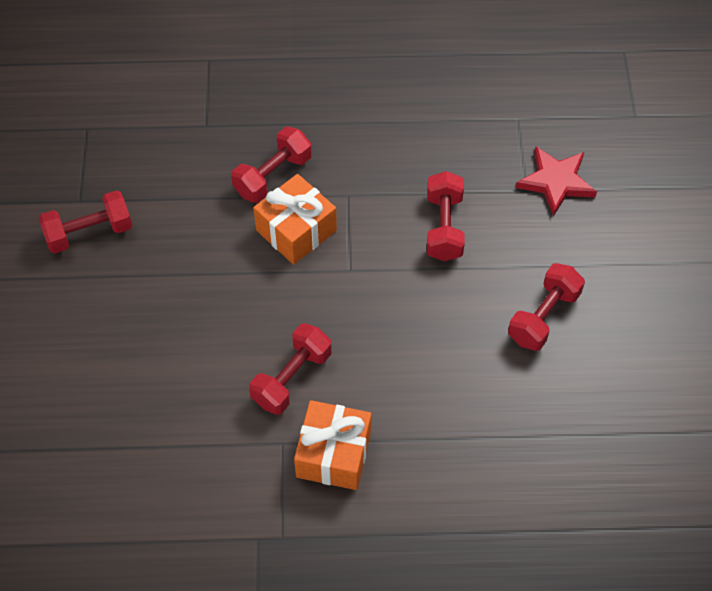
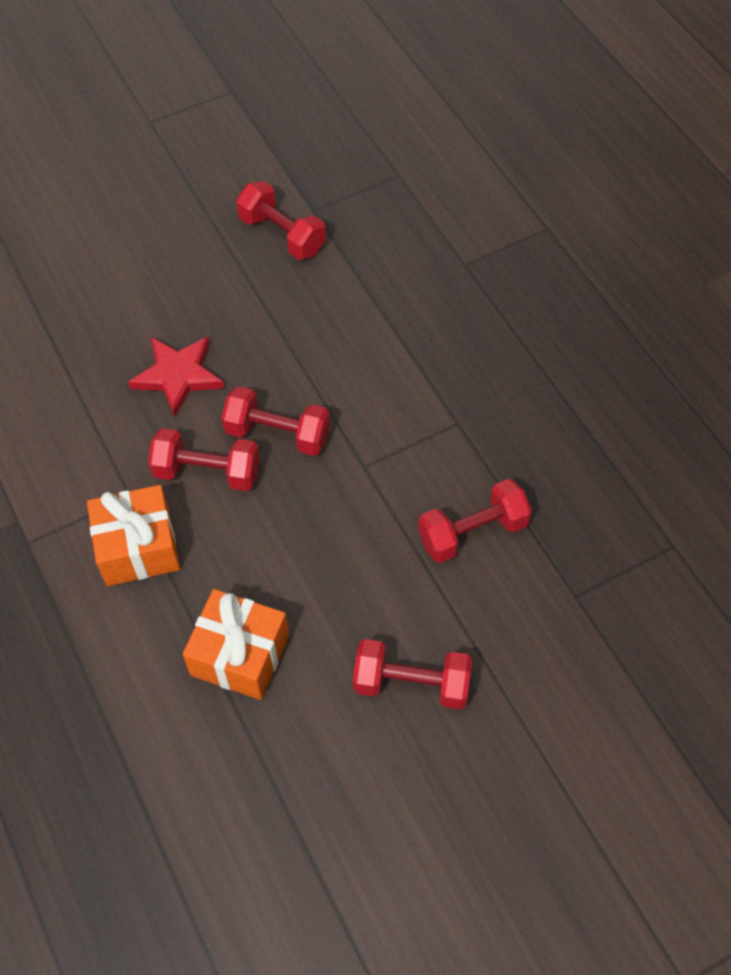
camera: 65 degrees right, 0 degrees up
red dumbbell [231,127,312,203] -> red dumbbell moved to [221,386,330,456]
orange gift [253,174,337,265] -> orange gift moved to [183,589,289,700]
red star [516,146,597,217] -> red star moved to [128,337,224,417]

